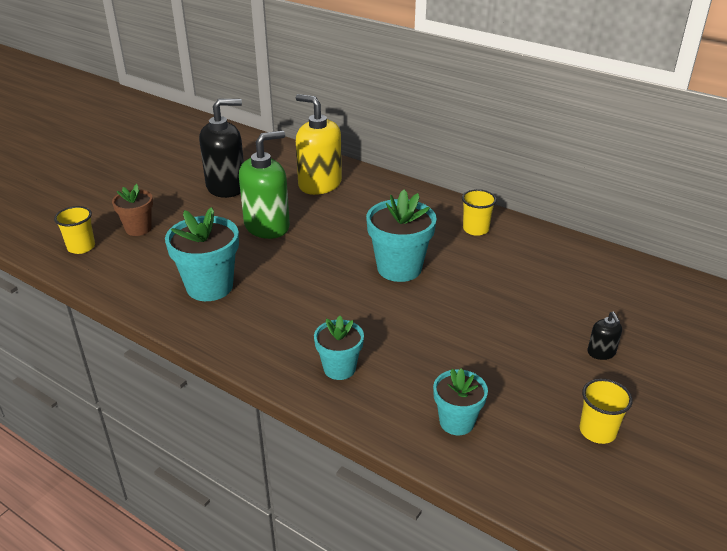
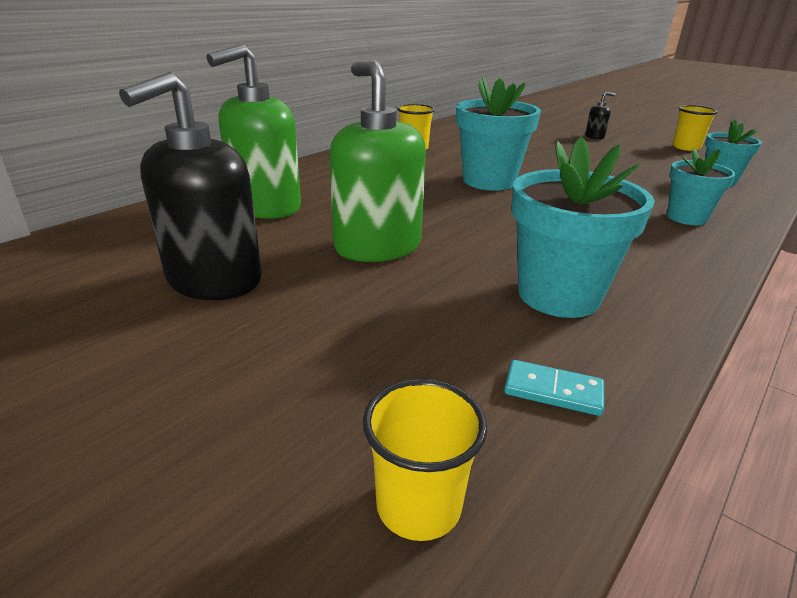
camera: 85 degrees left, 5 degrees down
brown flower pot [112,184,153,236] -> none
black soap dispenser [199,99,244,198] -> black soap dispenser turned 135 degrees counterclockwise [119,72,262,300]
yellow soap dispenser [296,94,342,195] -> green soap dispenser [207,44,301,219]
none -> turquoise domino [504,360,604,416]

